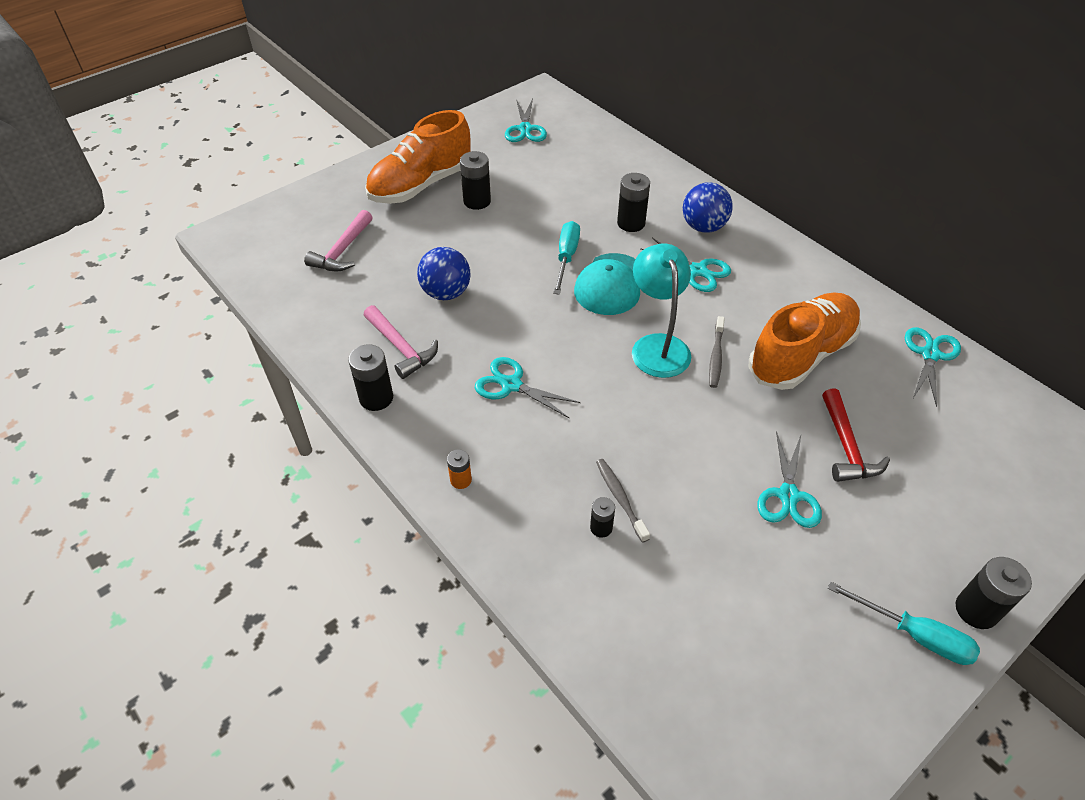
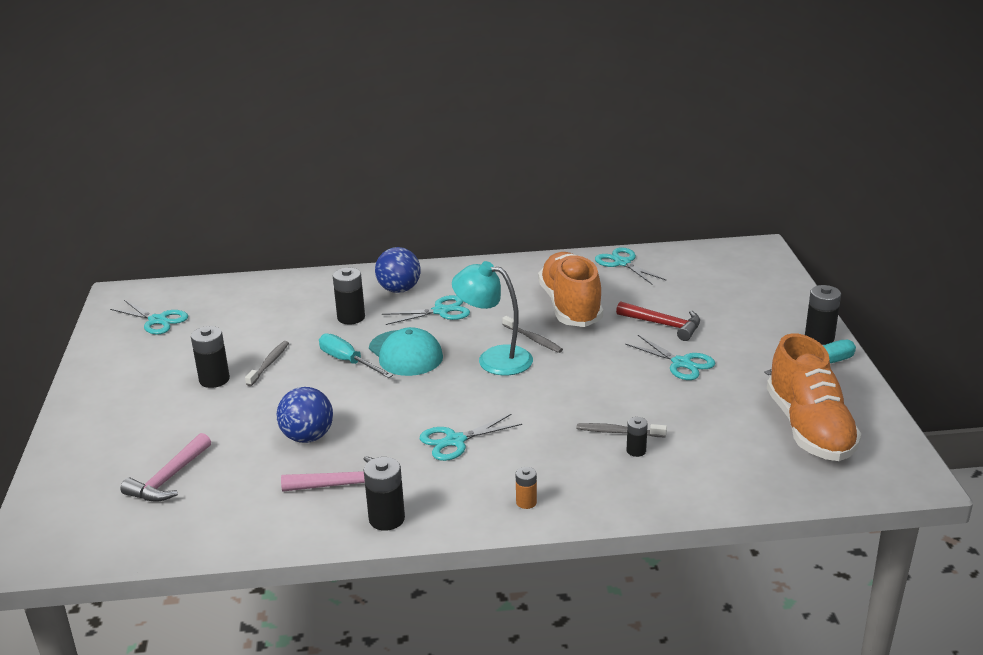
camera: 55 degrees left, 20 degrees down
pink hammer [304,210,373,271] -> pink hammer turned 60 degrees clockwise [120,433,211,502]
orange shoe [365,110,471,204] -> orange shoe moved to [767,334,861,461]
none -> grey toothbrush [245,341,289,386]

